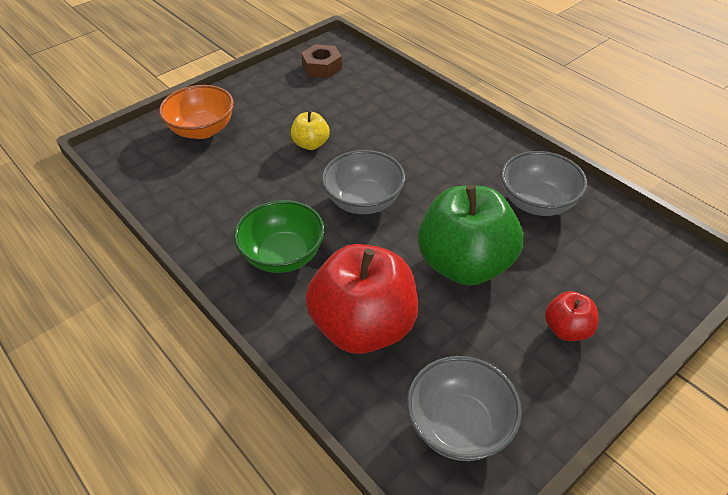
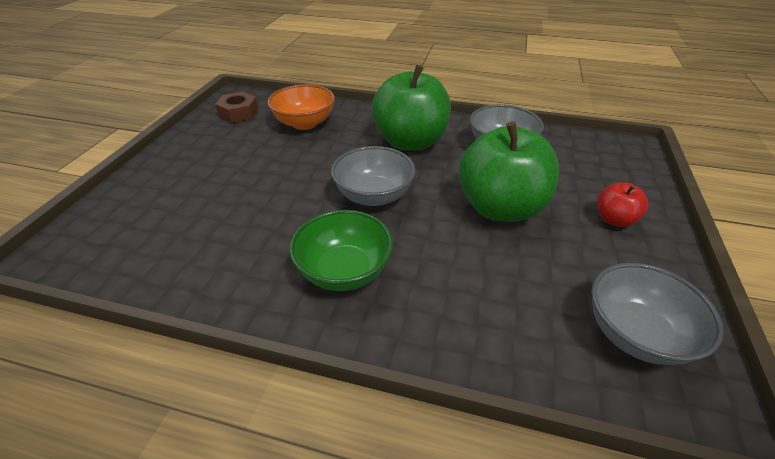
camera: 35 degrees left, 5 degrees down
orange bowl [159,85,234,139] -> orange bowl moved to [267,84,335,130]
yellow apple [291,111,329,150] -> none
red apple [306,244,418,354] -> none
none -> green apple [372,65,451,151]

